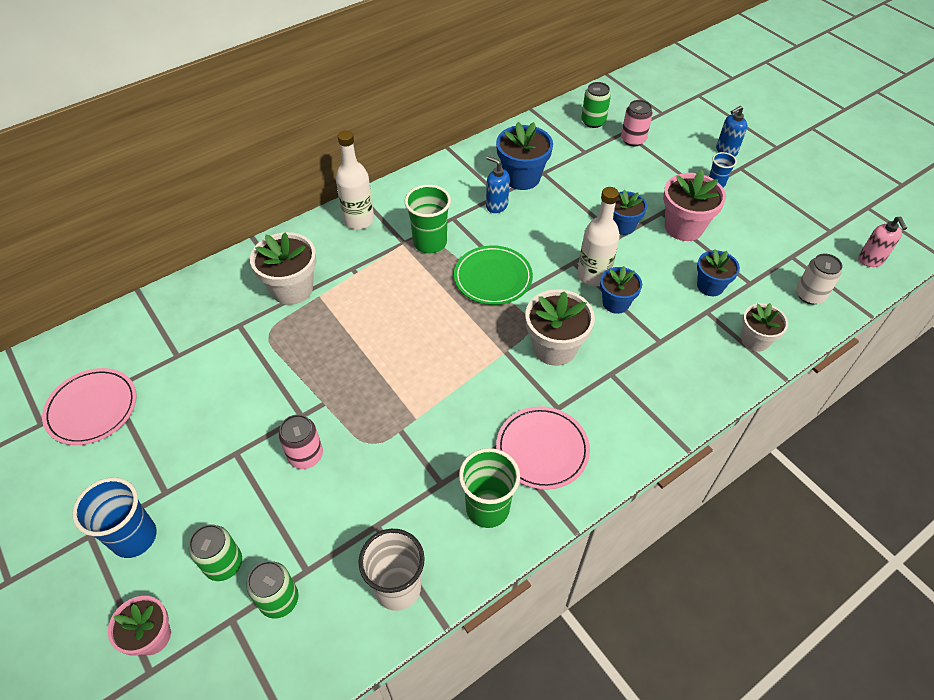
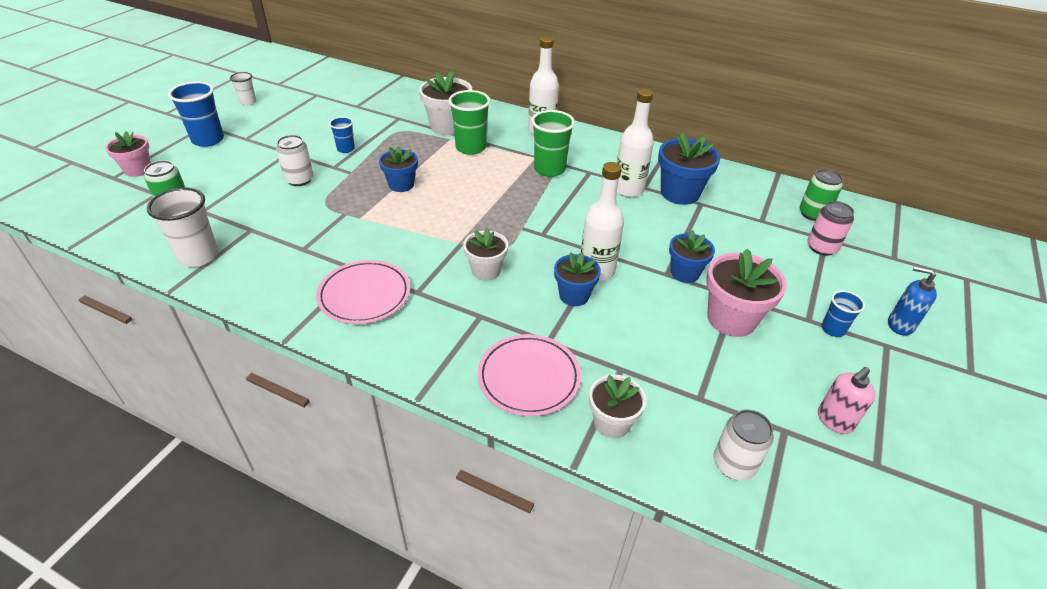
camera: 60 degrees right, 10 degrees down
pink plate [42,368,137,445] -> pink plate moved to [478,334,581,416]
green can [189,524,242,581] -> none
pink can [278,414,323,469] -> white can [276,135,314,186]
green plate [454,245,533,305] -> none
green cup [459,448,520,528] -> green cup moved to [448,90,490,155]
blue soap dispenser [486,156,510,213] -> white bottle [617,89,654,197]
white flower pot [526,289,595,366] -> white flower pot [463,227,508,281], size x0.64
blue flower pot [697,249,740,296] -> blue flower pot moved to [379,146,418,192]
pink soap dispenser [858,217,907,267] -> pink soap dispenser moved to [818,367,876,434]
none -> white cup [230,72,256,106]
none -> blue cup [329,117,355,153]

